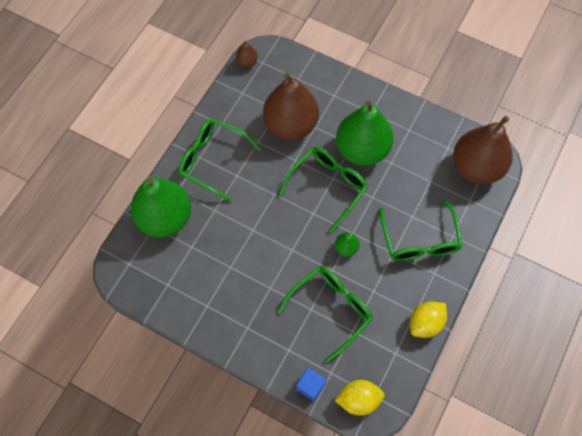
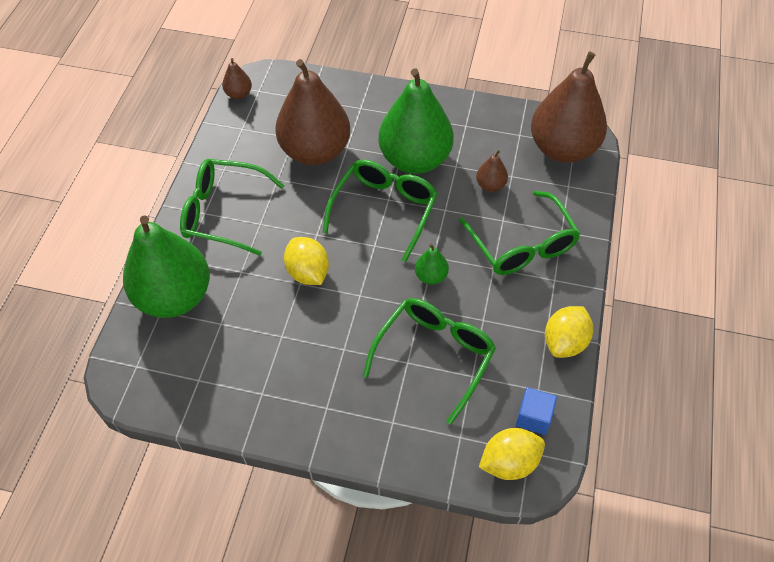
camera: 15 degrees left, 10 degrees down
blue cube [296,368,327,401] -> blue cube moved to [516,387,557,435]
none -> yellow lemon [284,237,329,285]
none -> brown pear [476,150,508,192]

